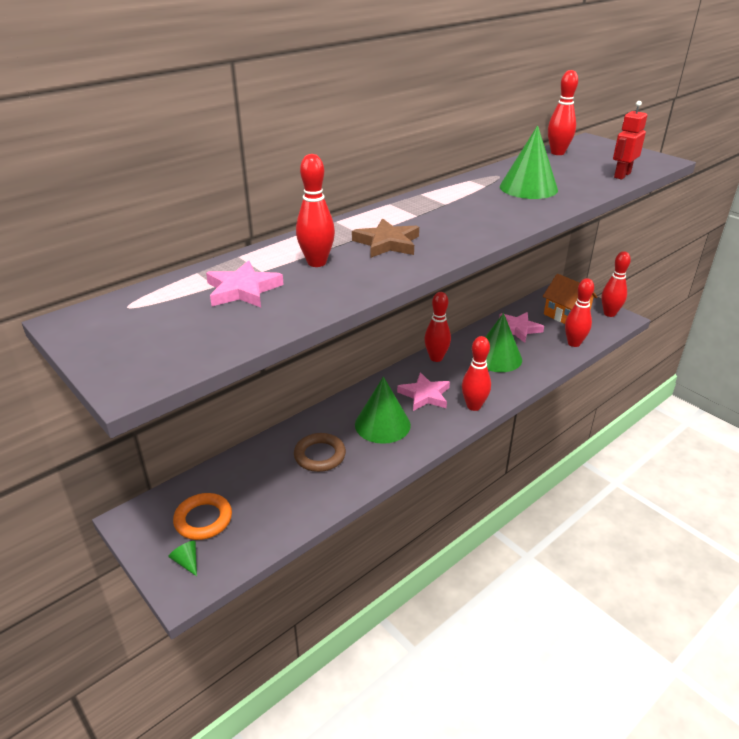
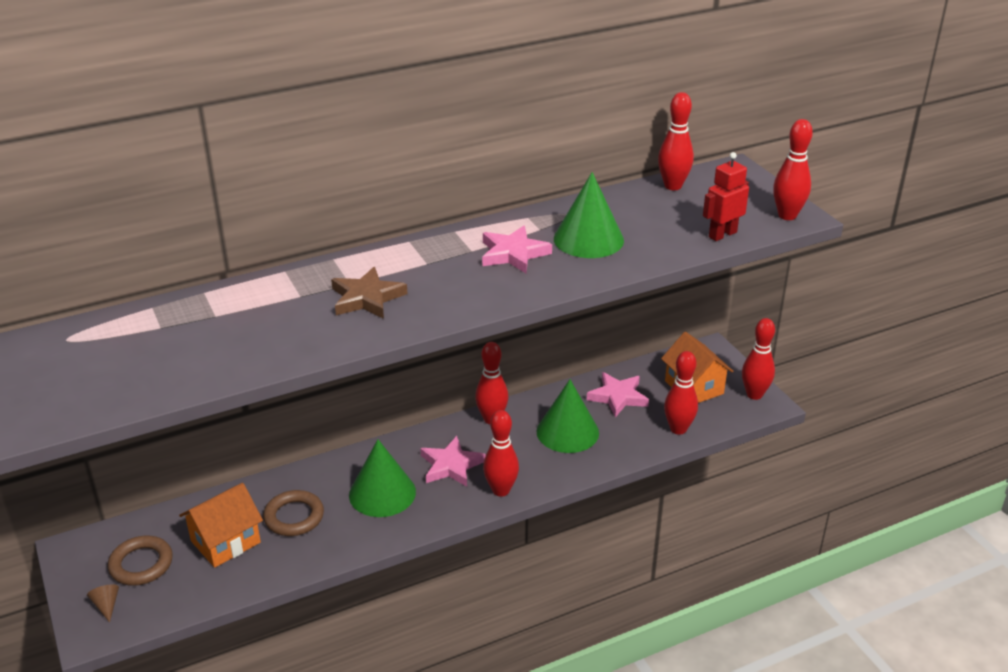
camera: 15 degrees right, 0 degrees up
green cone [168,541,197,576] -> brown cone [87,584,119,622]
orange ring [173,493,232,540] -> brown ring [108,536,173,586]
pink star [206,260,284,307] -> pink star moved to [482,226,552,273]
red bowling pin [296,154,335,267] -> red bowling pin moved to [773,119,813,220]
none -> orange house [179,483,263,568]

